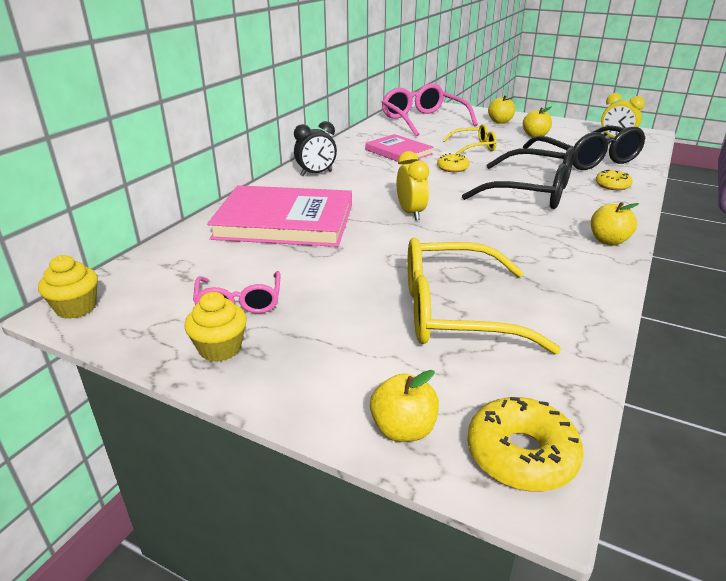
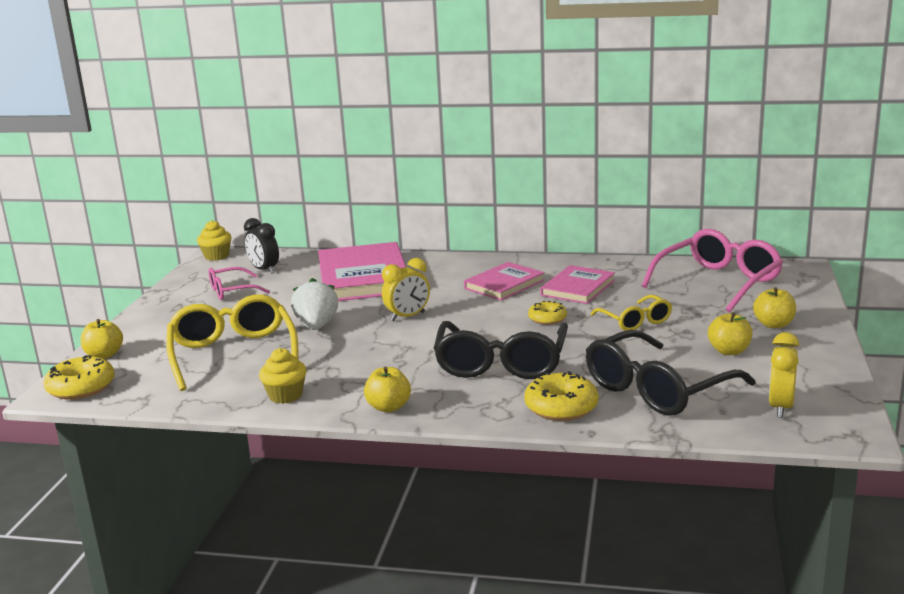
camera: 75 degrees right, 10 degrees down
yellow cupcake [184,292,247,362] -> yellow cupcake moved to [259,348,307,404]
black clock [294,121,337,176] -> black clock moved to [244,218,279,274]
yellow donut [596,170,633,190] -> yellow donut [524,371,598,421], size x1.59
none -> white strawberry [291,278,338,330]
none -> pink book [464,262,545,301]

